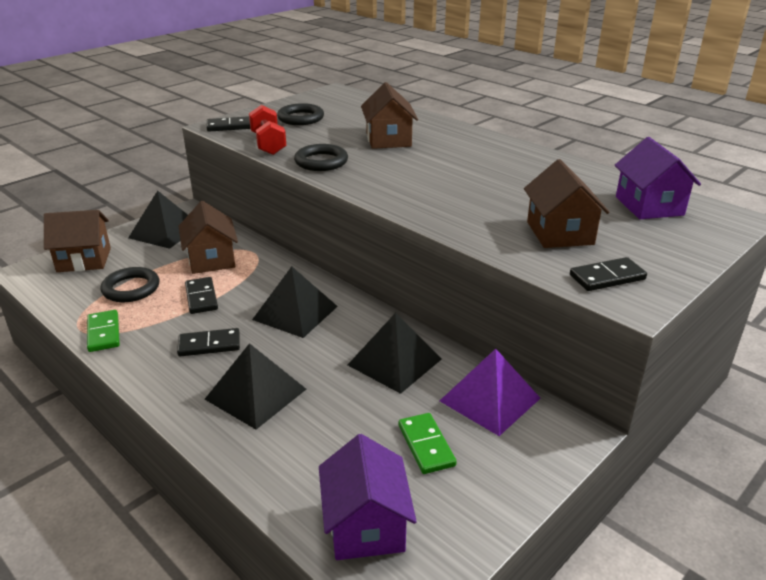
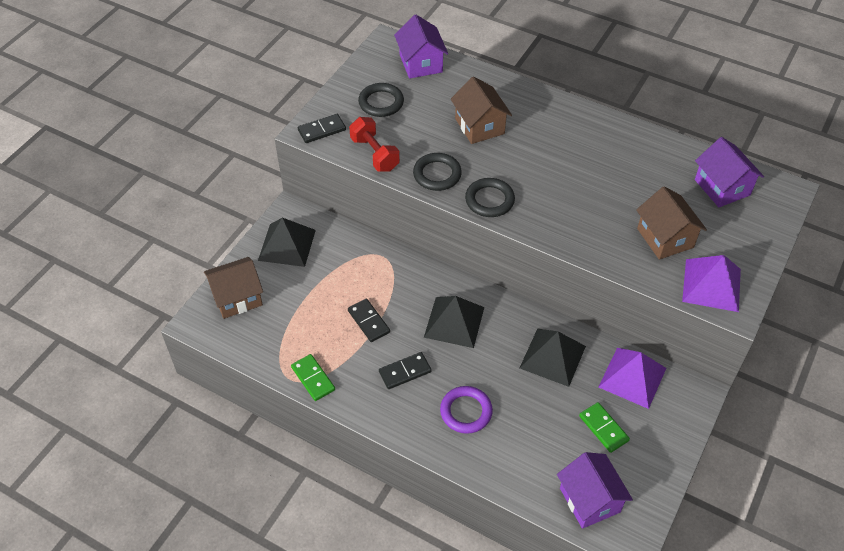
camera: 15 degrees left, 20 degrees up
black ring [100,267,160,302] -> black ring moved to [465,178,515,217]
brown house [179,201,238,274] -> none
black pyramid [205,343,306,429] -> purple ring [440,386,493,434]
black domino [570,257,647,291] -> purple pyramid [682,255,741,312]
none -> purple house [394,15,448,79]

